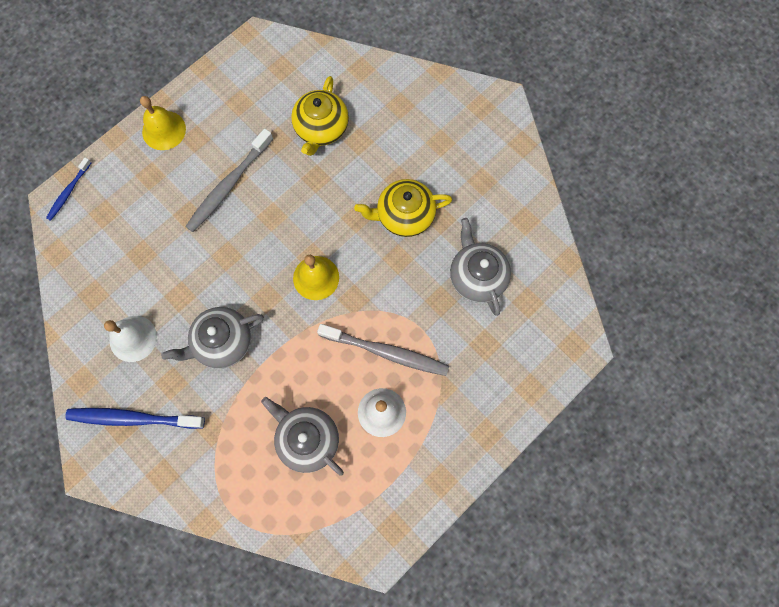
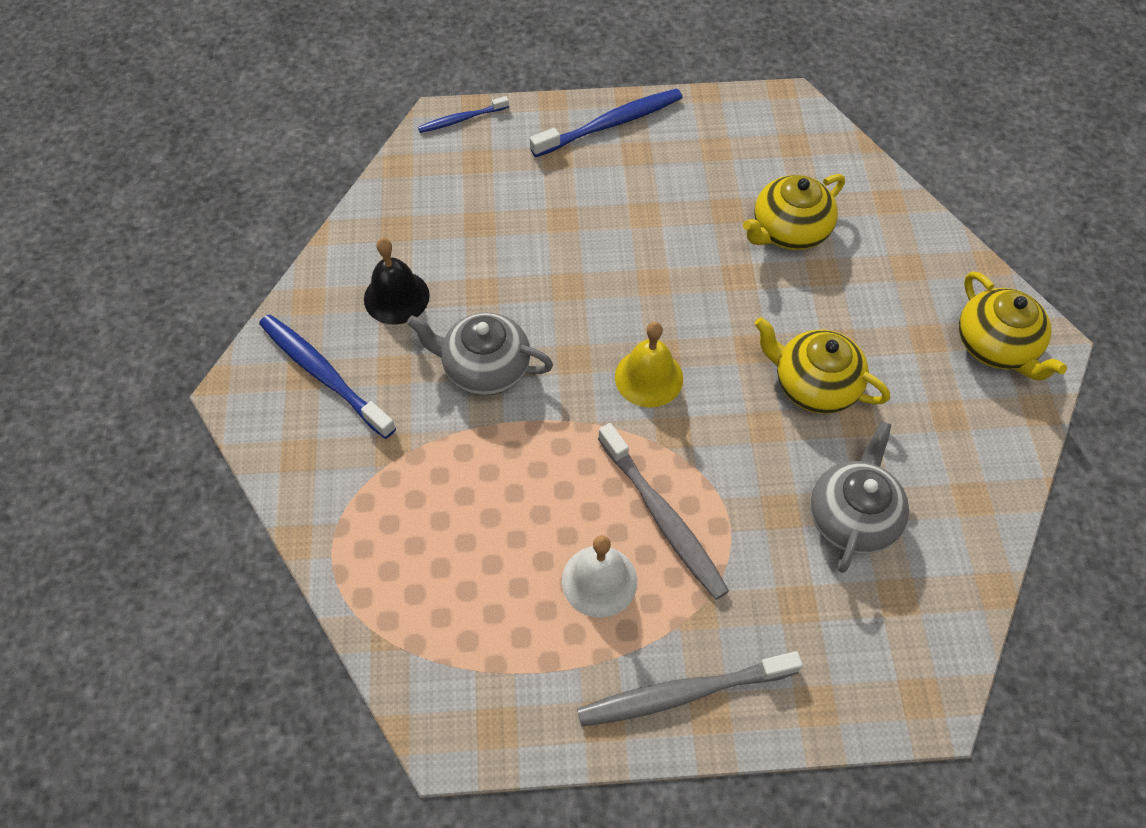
camera: 40 degrees right, 15 degrees down
white bell [104,316,157,362] -> black bell [364,238,430,325]
yellow bell [140,96,186,150] -> blue toothbrush [530,89,683,157]
grey toothbrush [185,128,273,232] -> grey toothbrush moved to [577,651,803,727]
grey teapot [261,397,344,476] -> none
none -> yellow teapot [959,271,1067,381]

